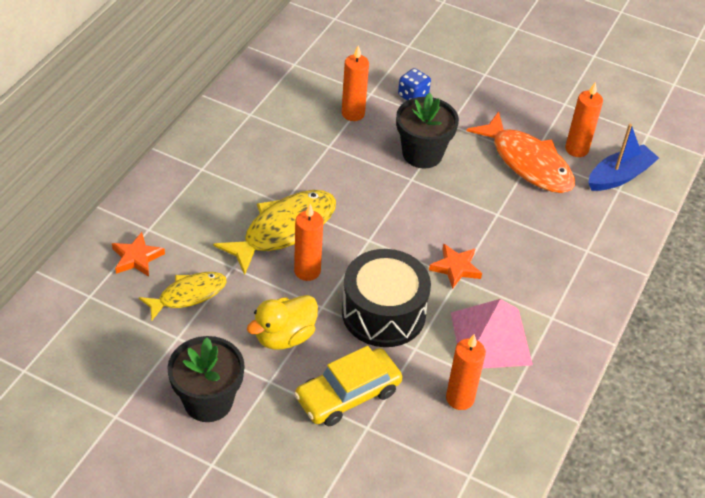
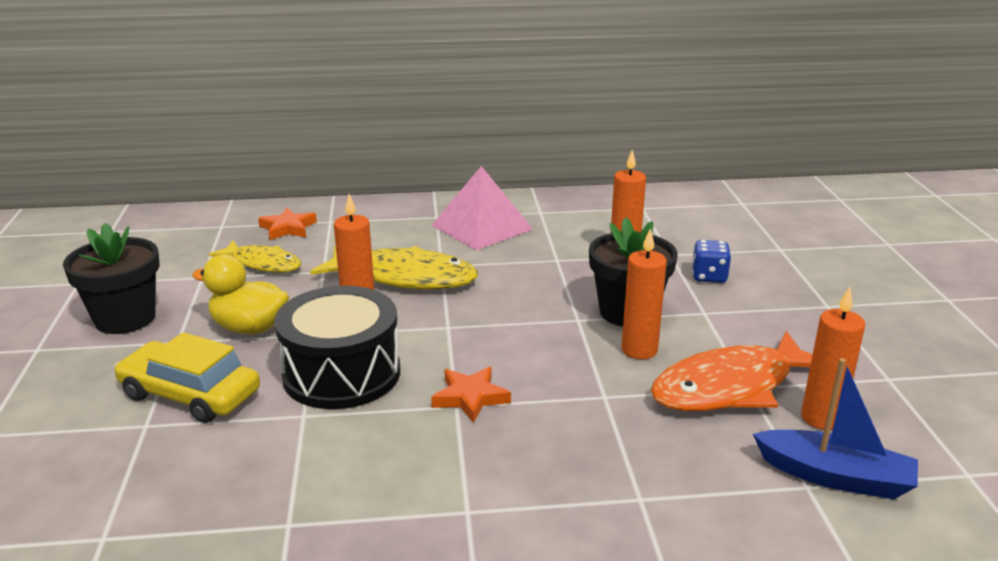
camera: 60 degrees right, 20 degrees down
orange candle [446,334,486,410] -> orange candle moved to [621,229,667,359]
pink pyramid [451,299,533,368] -> pink pyramid moved to [431,166,533,250]
orange fish [466,112,575,193] -> orange fish turned 45 degrees clockwise [651,331,813,411]

